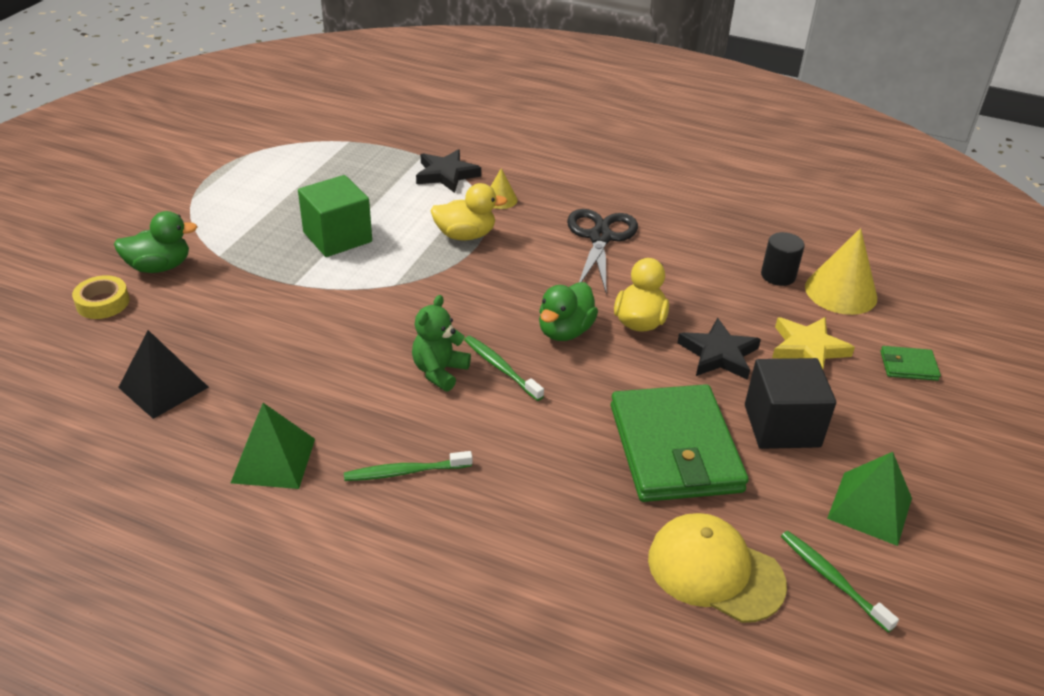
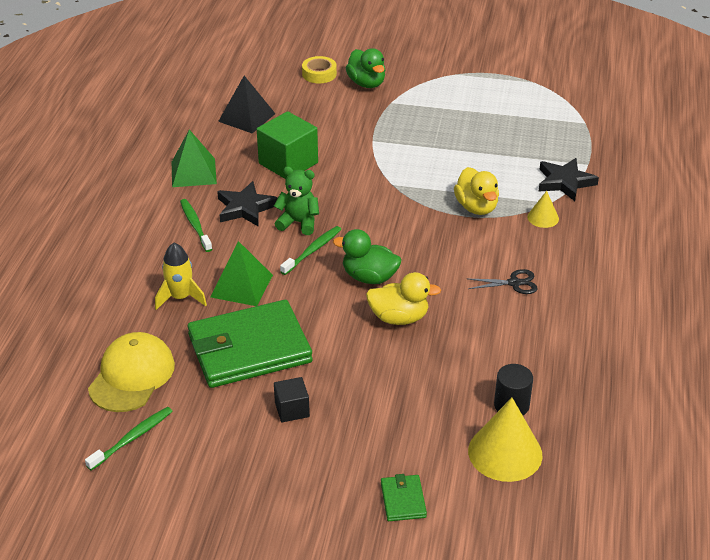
camera: 80 degrees right, 0 degrees up
green cube [298,175,372,257] -> green cube moved to [257,111,318,179]
black scissors [567,209,638,292] -> black scissors [468,269,538,294], size x0.53
black star [677,318,761,380] -> black star moved to [217,181,278,227]
black cube [745,358,836,449] -> black cube [274,377,310,422], size x0.54
yellow star [772,317,855,369] -> none
green pyramid [827,452,912,546] -> green pyramid moved to [210,241,273,306]
none -> yellow rocket [155,243,207,310]

